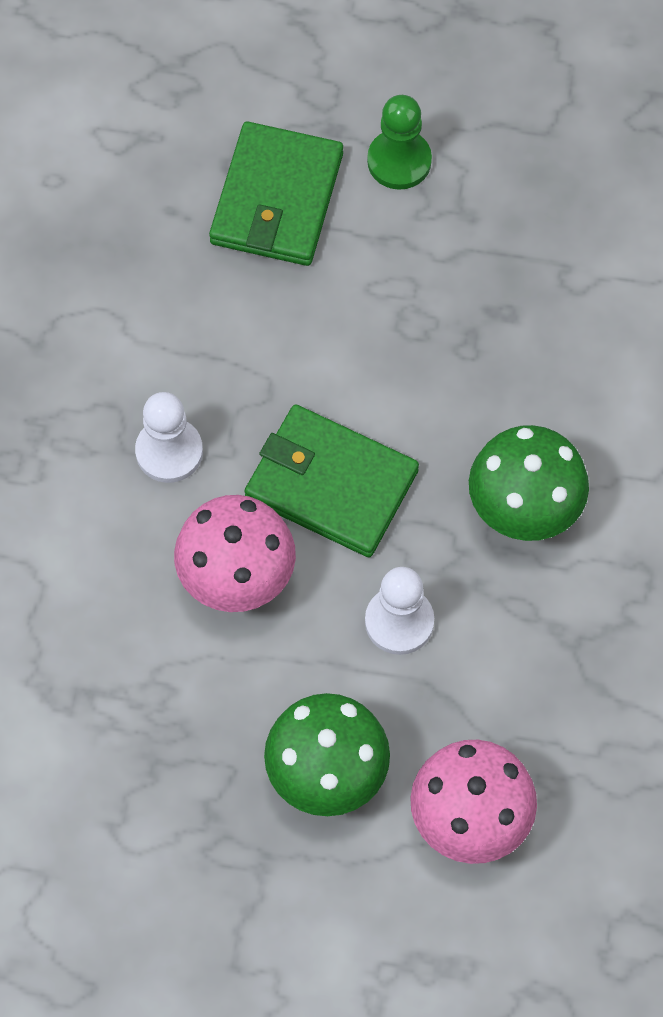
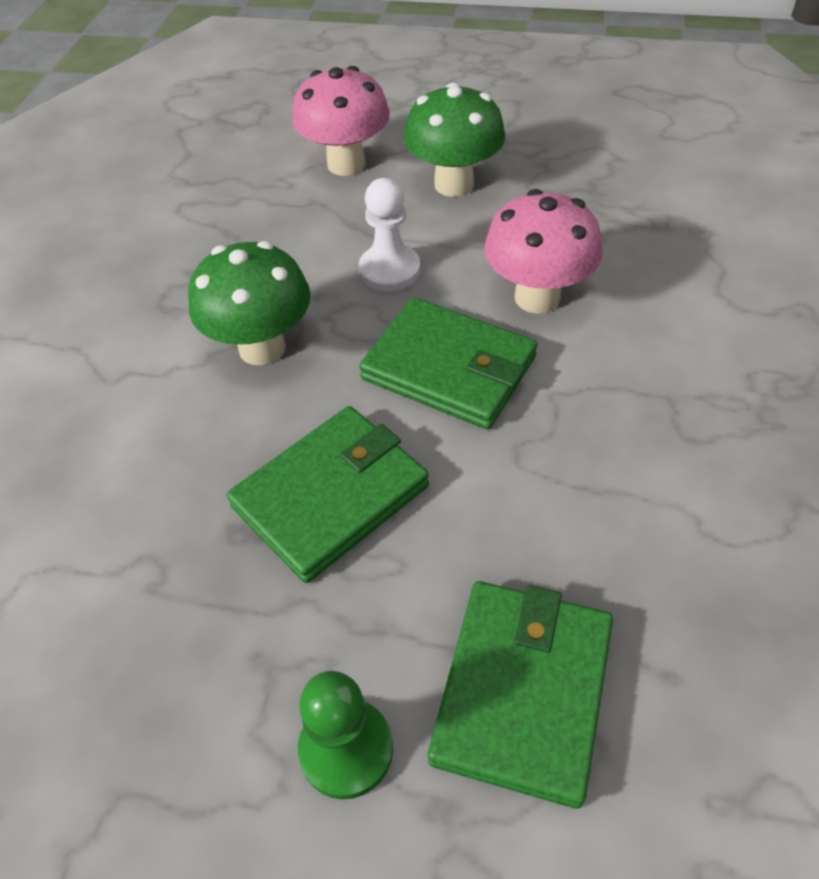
camera: 175 degrees left, 15 degrees down
white pawn [135,392,203,483] -> none
none -> green wallet [227,406,429,583]

